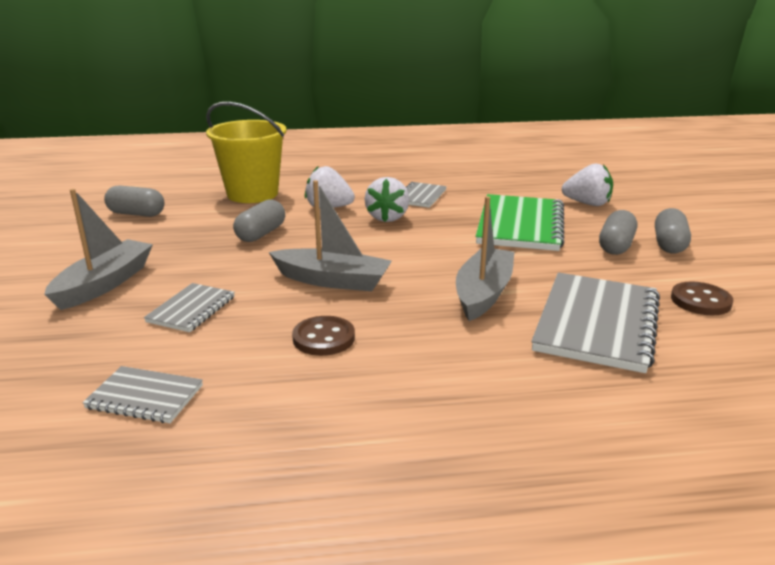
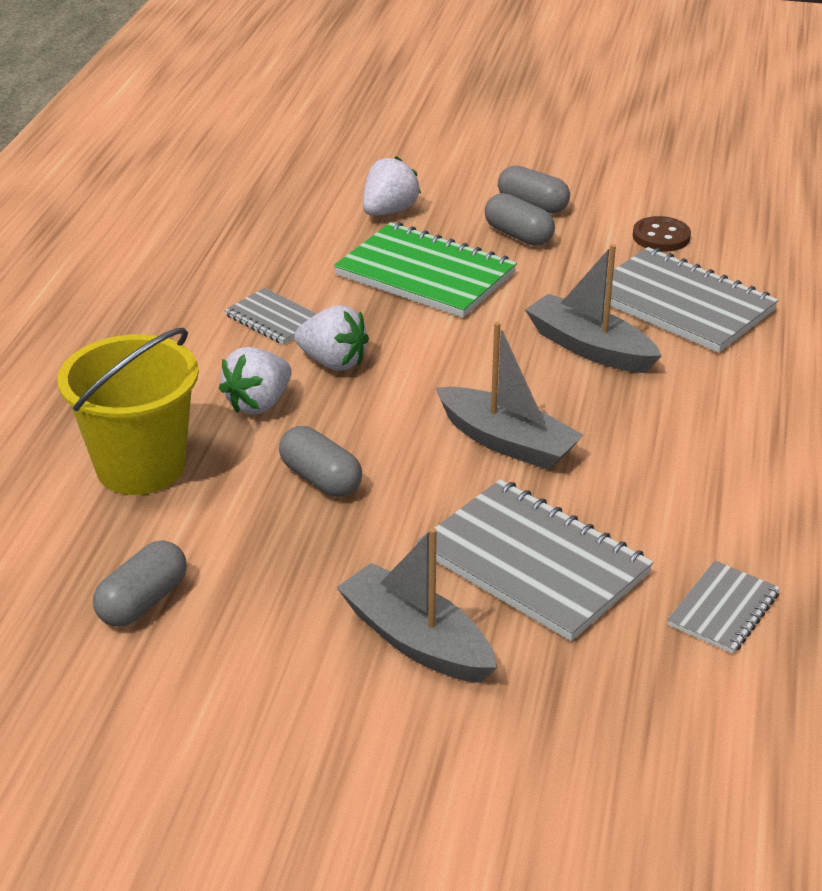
camera: 70 degrees left, 10 degrees up
grey notebook [144,283,235,332] -> grey notebook [417,479,654,641], size x1.90
grey boat [269,180,392,291] -> grey boat turned 90 degrees clockwise [435,322,584,470]
brown button [292,316,355,356] -> none

